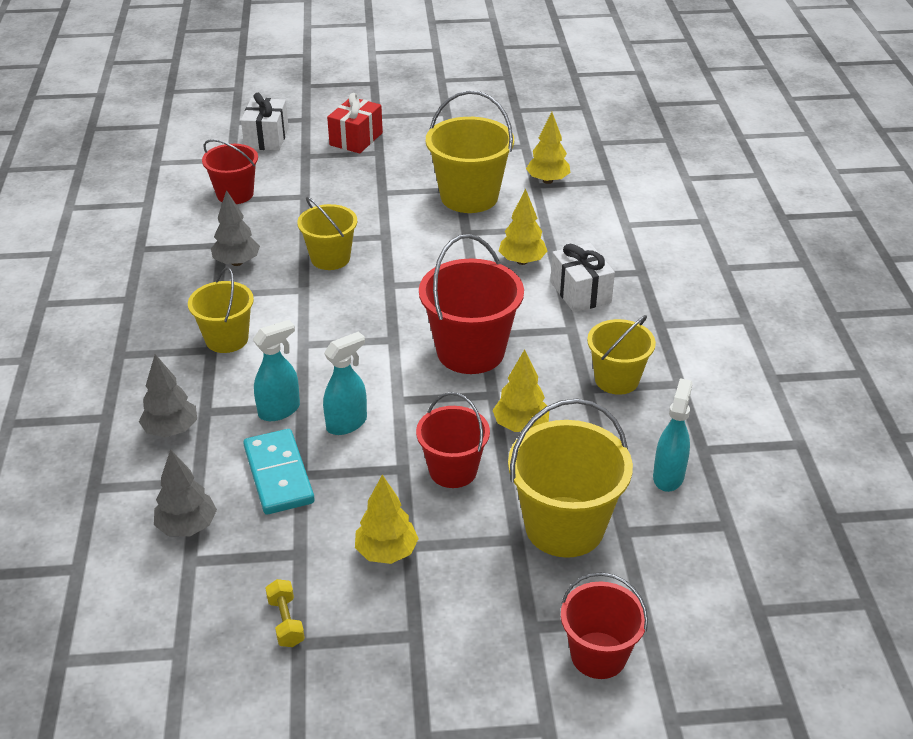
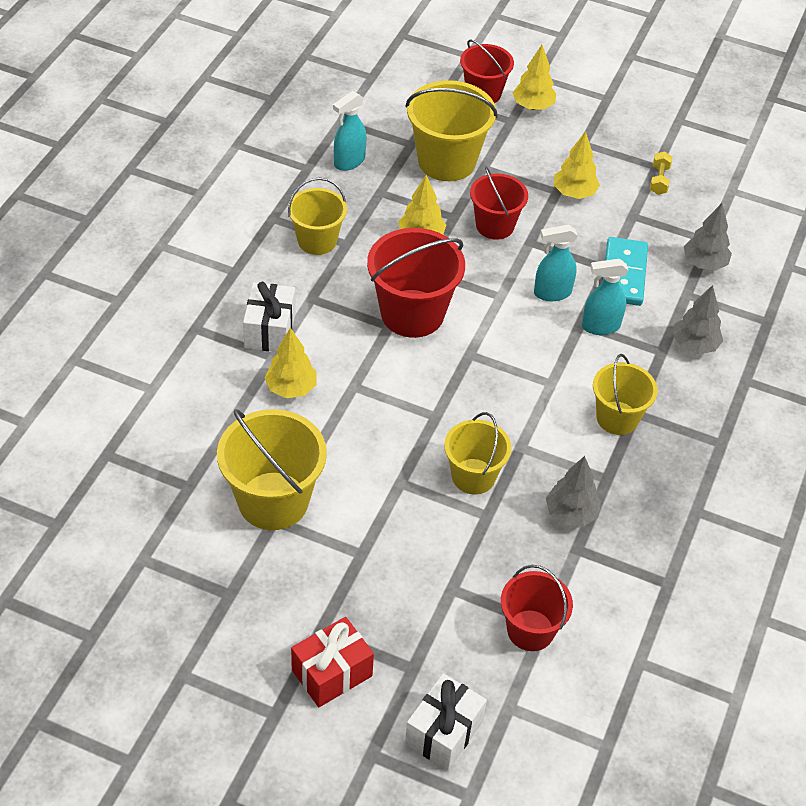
camera: 155 degrees left, 10 degrees up
yellow tree [526,112,570,184] -> yellow tree moved to [512,45,556,110]

